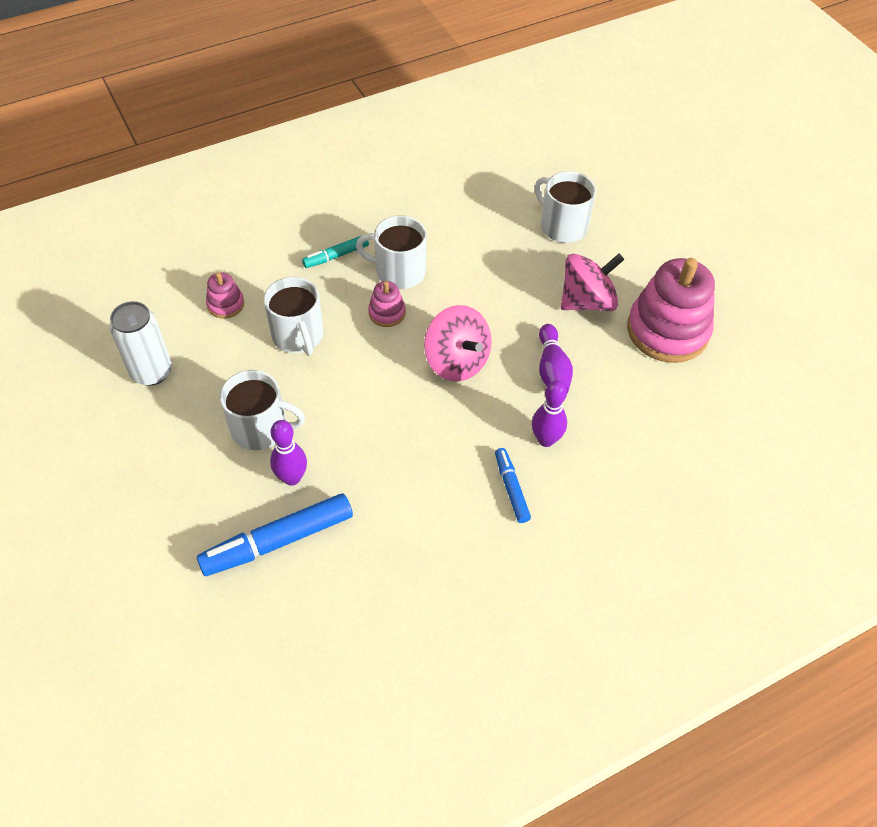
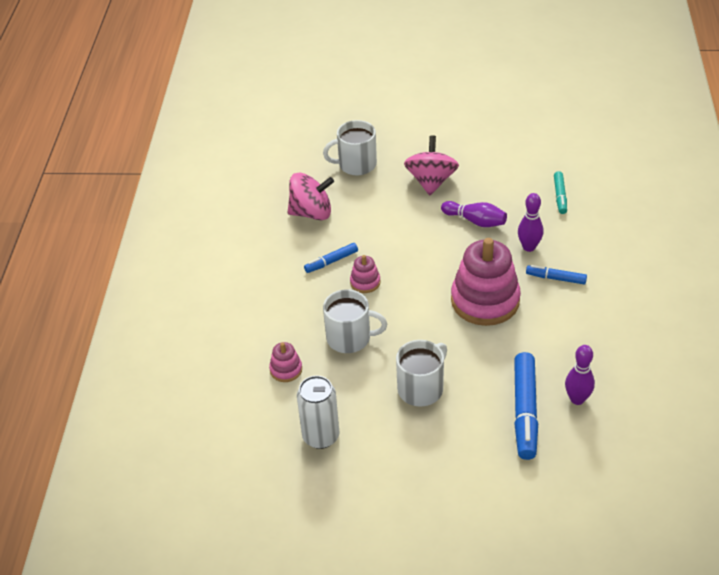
camera: 55 degrees left, 10 degrees down
purple bowling pin [270,420,307,486] -> purple bowling pin moved to [565,345,595,405]
turquoise marker [302,236,369,268] -> turquoise marker moved to [554,171,567,214]
white mug [356,215,427,289] -> blue marker [304,243,358,273]
pink spinning top [424,305,492,381] -> pink spinning top moved to [288,173,334,220]
pink stacking toy [627,258,715,363] -> pink stacking toy moved to [451,238,521,326]

